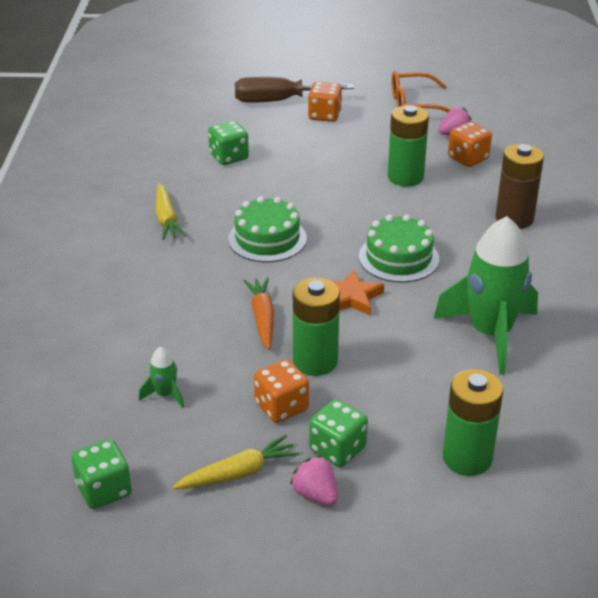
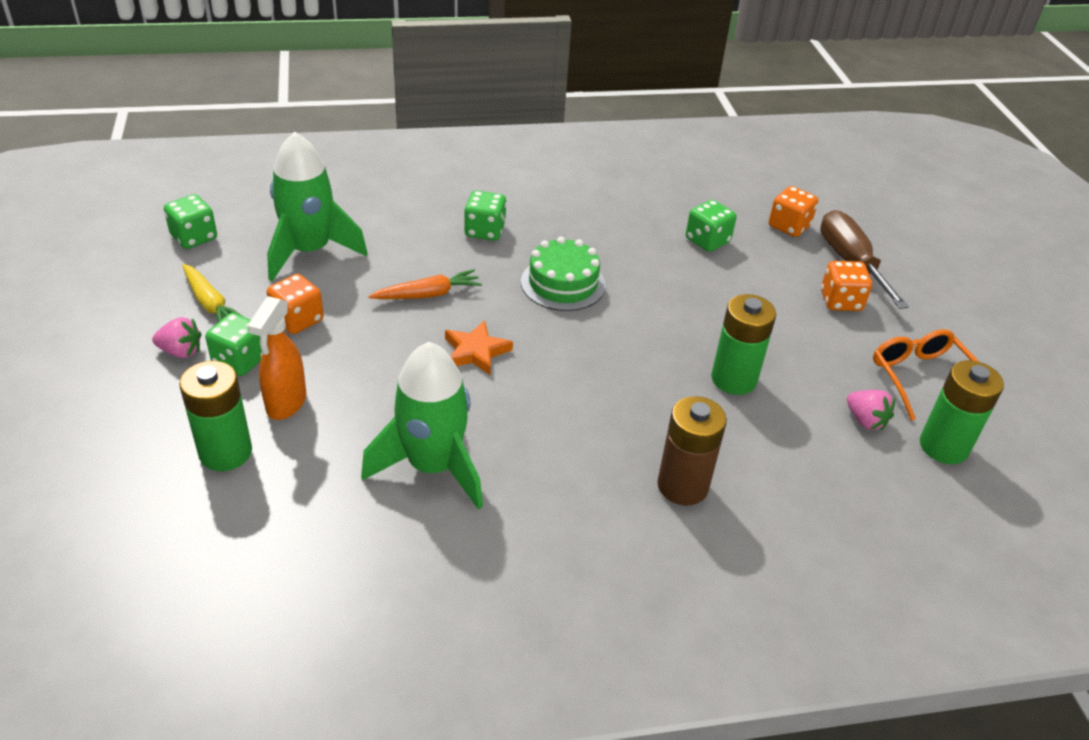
camera: 75 degrees right, 5 degrees up
green rocket [139,347,184,408] -> green rocket [267,132,368,281], size x2.38
yellow carrot [156,183,186,240] -> none
pink strawberry [290,455,338,505] -> pink strawberry turned 60 degrees clockwise [152,317,202,358]
green battery [293,278,340,376] -> green battery moved to [920,360,1004,464]
green cake [359,214,439,283] -> none
orange dice [448,122,492,167] -> orange dice moved to [769,186,818,237]
none -> orange spray bottle [247,296,306,420]
none -> green dice [464,190,507,241]

